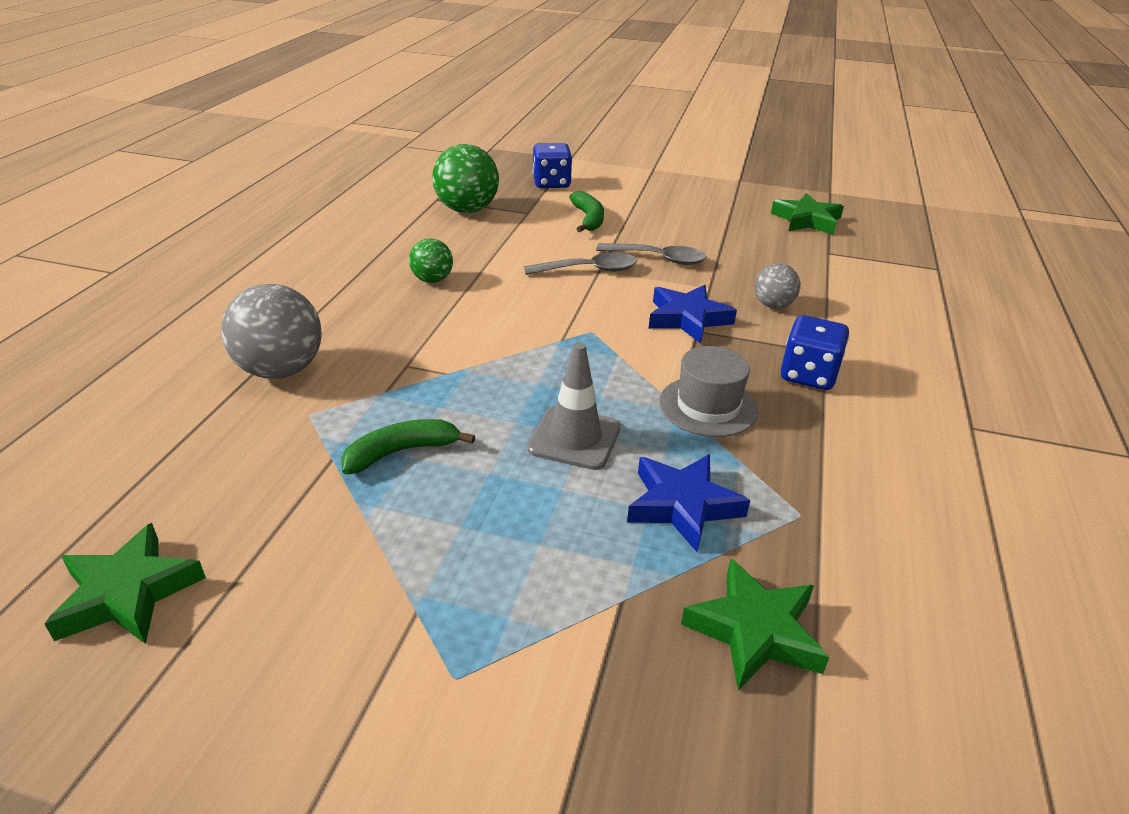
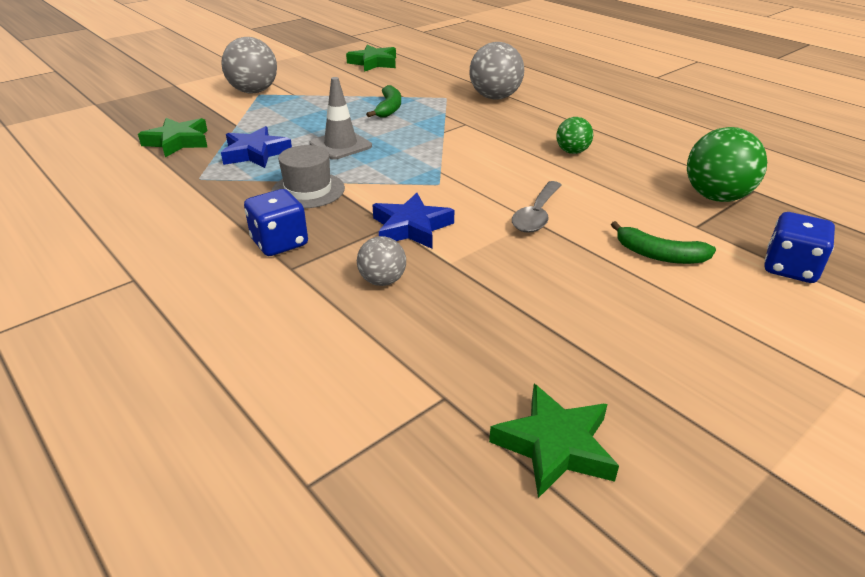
camera: 125 degrees right, 0 degrees up
grey spoon [596,243,707,265] -> none
none -> grey ball [221,37,277,94]

